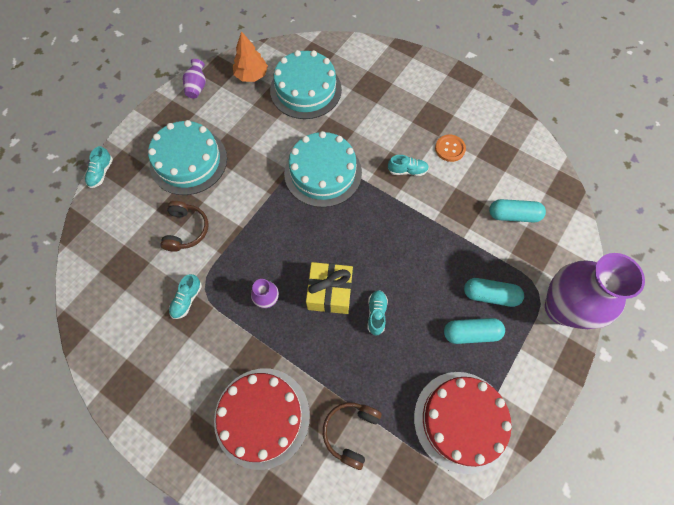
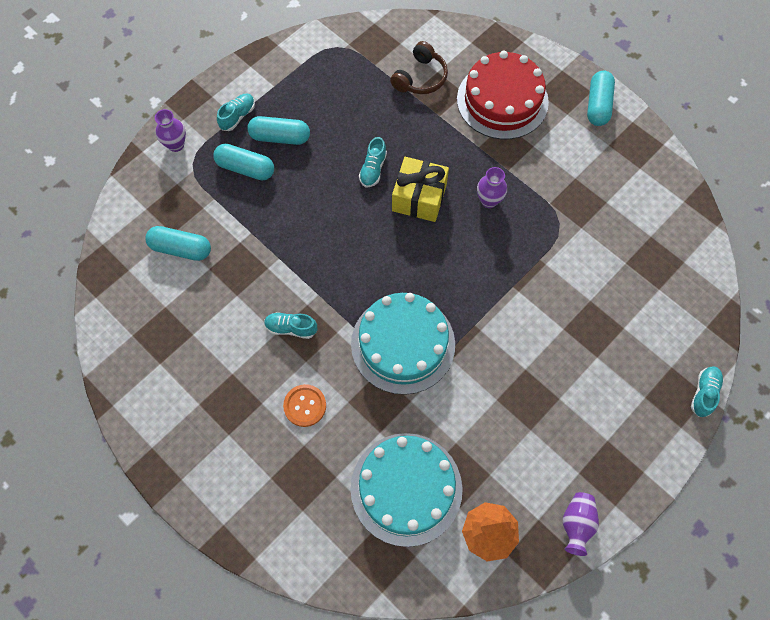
camera: 170 degrees left, 0 degrees up
turquoise cake [148,120,227,195] -> none
brown headphones [160,201,208,252] -> none
turquoise shoe [169,274,202,319] -> turquoise shoe moved to [217,94,255,131]
red cake [414,372,512,474] -> none
orange button [435,134,466,162] -> orange button moved to [283,384,326,427]
purple vase [545,253,645,329] -> purple vase [155,109,186,152], size x0.43
none -> turquoise capsule [587,71,615,126]

